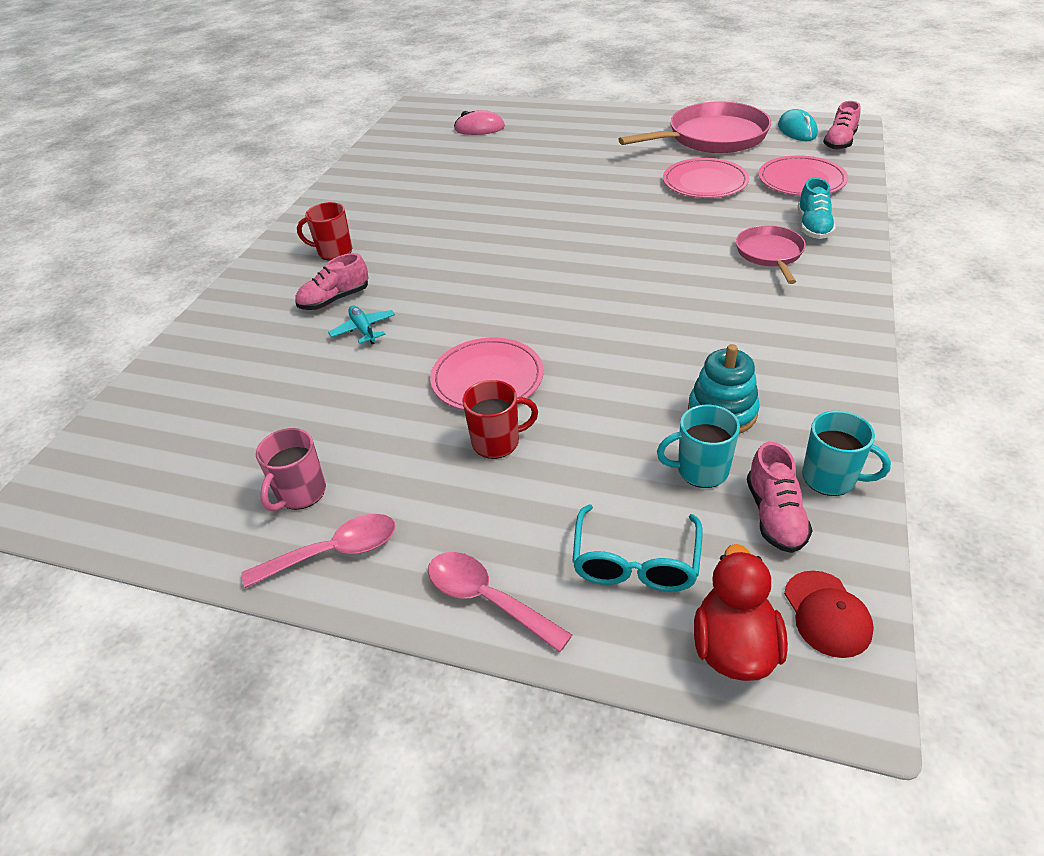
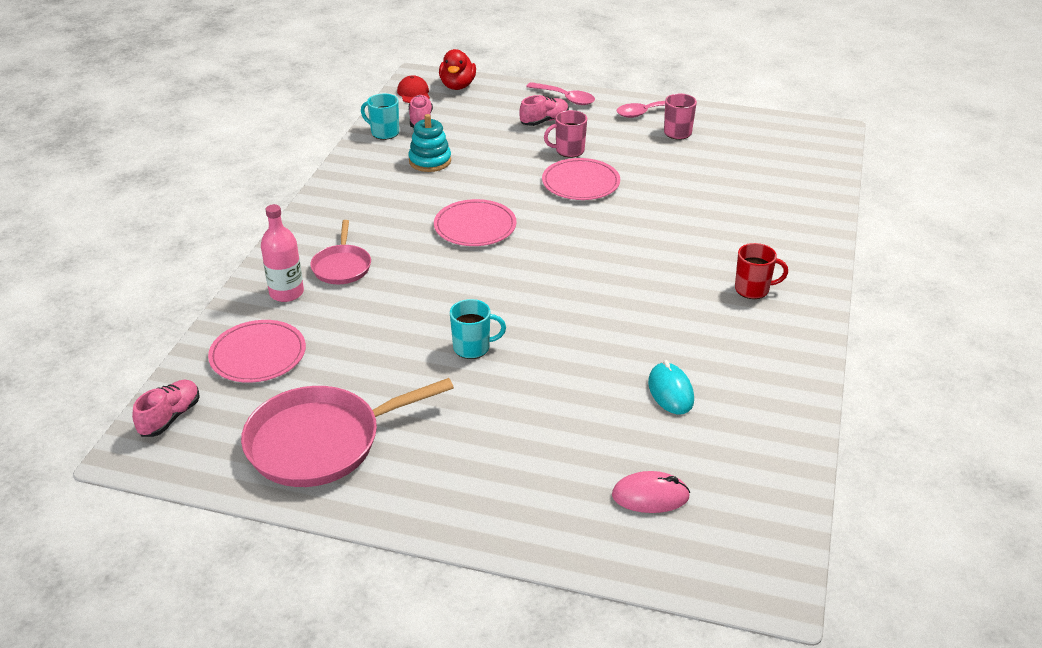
camera: 175 degrees right, 5 degrees down
pink shoe [295,253,369,310] -> pink shoe moved to [519,95,569,126]
turquoise plane [328,306,395,344] -> none
red mug [462,380,538,459] -> pink mug [544,110,587,158]
turquoise glasses [572,505,702,592] -> none
turquoise mug [657,405,740,488] -> turquoise mug moved to [450,299,506,359]
pink plate [663,158,749,198] -> pink plate moved to [434,199,516,246]
turquoise mouse [778,109,818,141] -> turquoise mouse moved to [648,360,694,414]
turquoise shoe [797,178,836,239] -> pink bottle [261,204,304,302]

